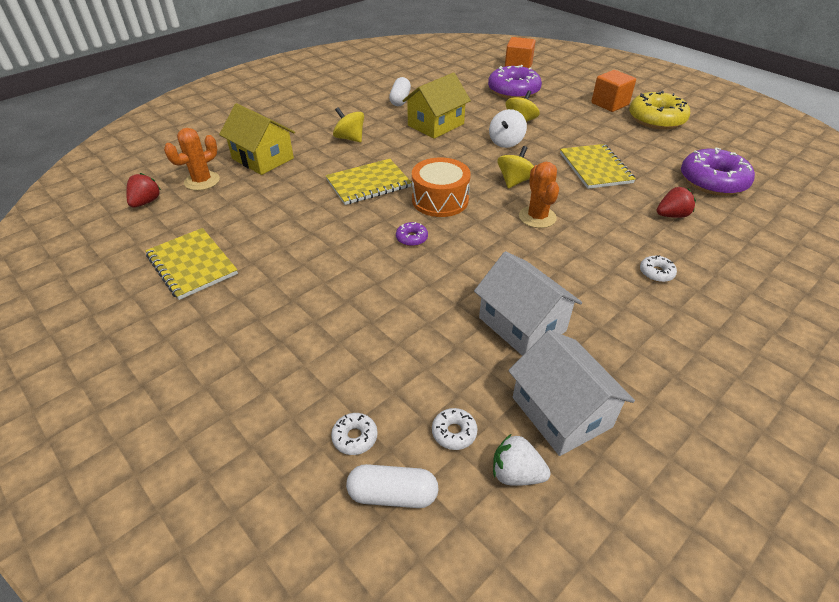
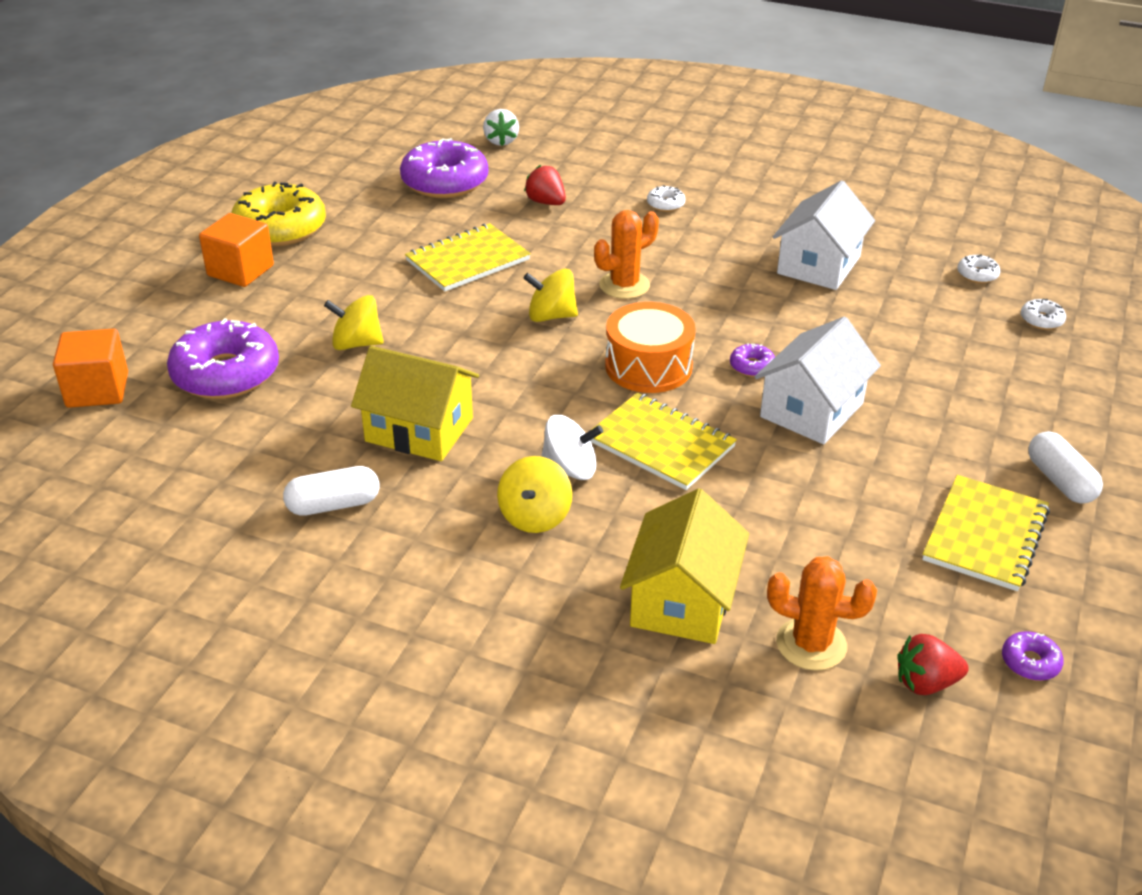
camera: 115 degrees left, 5 degrees down
white capsule [346,464,439,508] -> white capsule moved to [1028,431,1103,504]
white spinning top [489,109,527,148] -> white spinning top moved to [541,415,603,480]
white strawberry [493,434,551,486] -> white strawberry moved to [483,109,519,146]
white house [508,330,635,456] -> white house moved to [754,317,881,444]
none -> purple donut [1002,631,1064,681]

